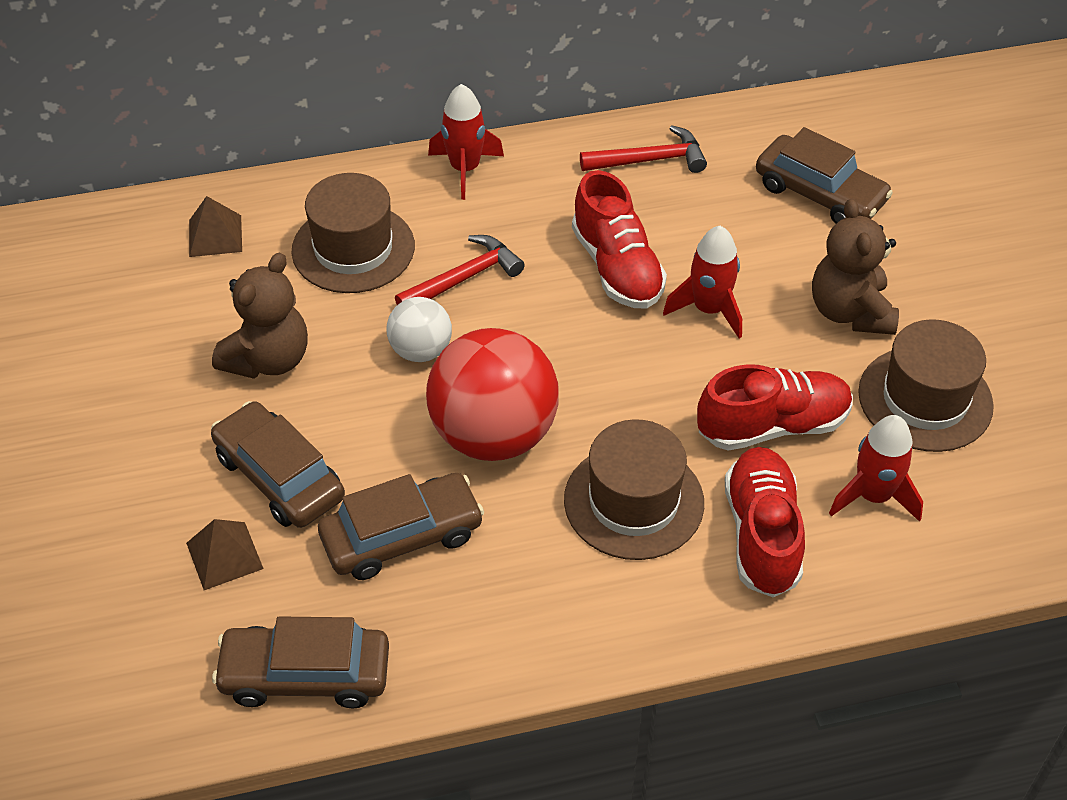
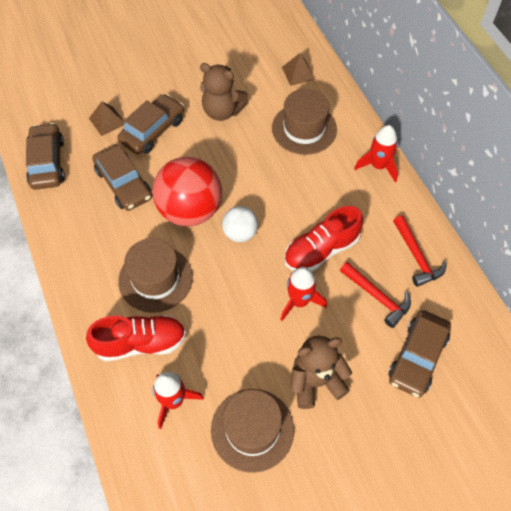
camera: 80 degrees right, 10 degrees up
white ball [386,297,452,362] -> white ball moved to [222,206,258,242]
red hammer [395,235,525,305] -> red hammer moved to [340,262,411,328]
red shoe [697,364,853,450] -> none

